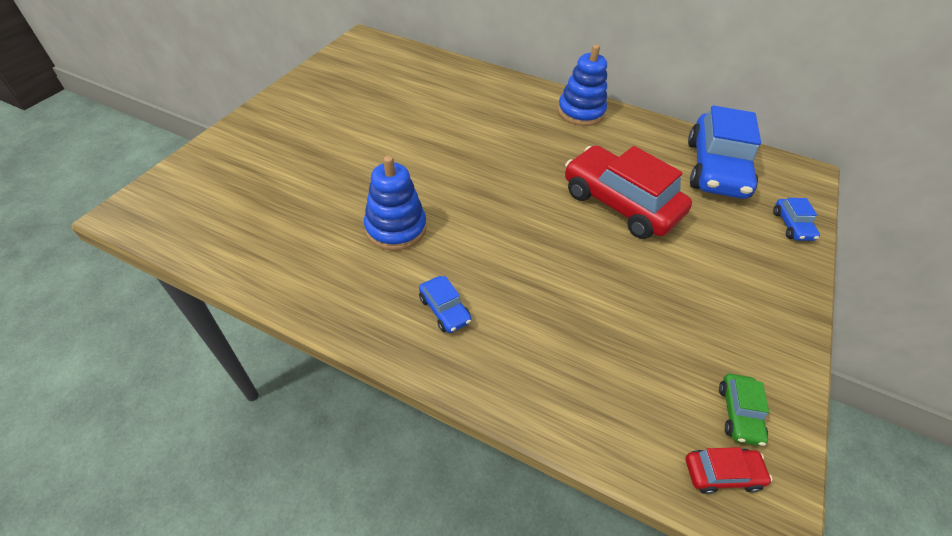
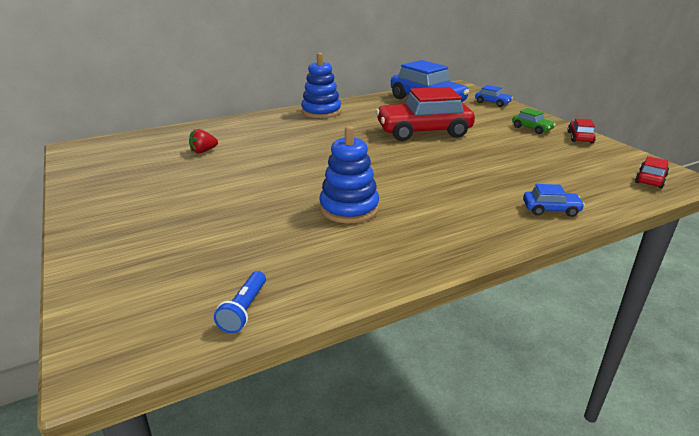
camera: 50 degrees left, 20 degrees down
blue car [419,276,472,333] -> blue car moved to [523,184,585,217]
green car [719,374,769,446] -> green car moved to [512,108,556,134]
none -> red strawberry [189,129,218,153]
none -> blue flashlight [214,271,266,333]
none -> red car [568,119,596,143]

